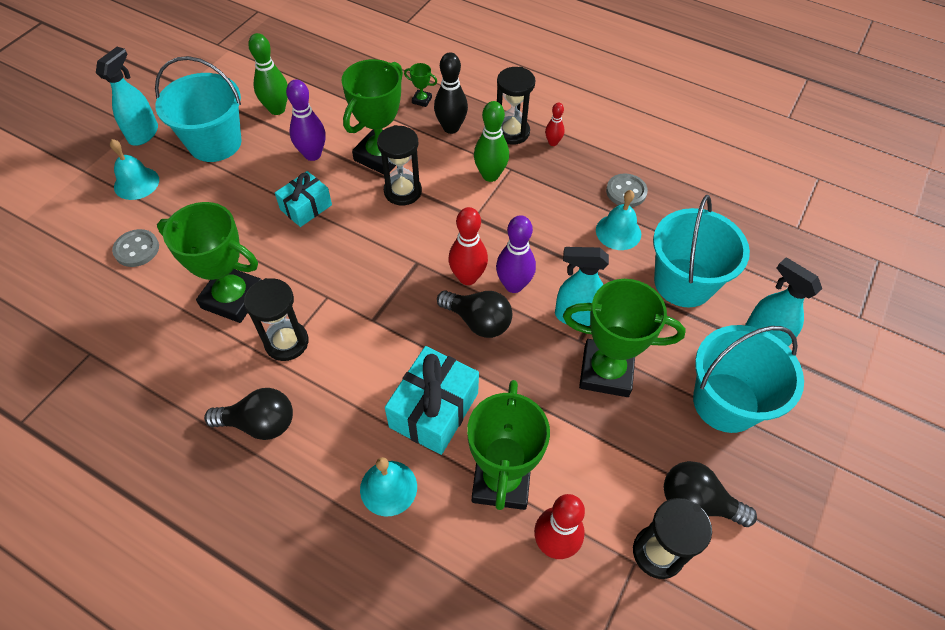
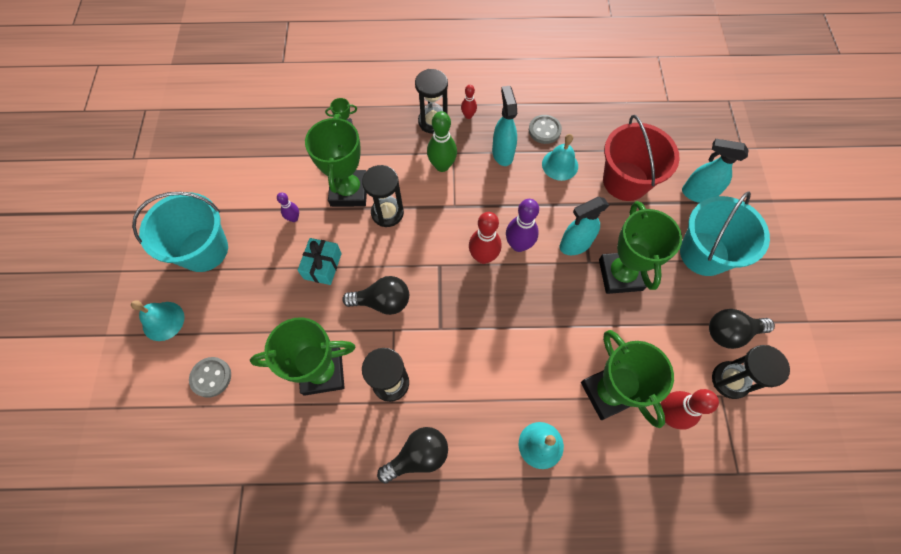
camera: 30 degrees left, 10 degrees up
turquoise spray bottle [96,47,158,146] -> turquoise spray bottle moved to [492,86,517,166]
green bowling pin [248,33,288,115] -> none
purple bowling pin [286,80,326,161] -> purple bowling pin [277,192,299,222], size x0.56
turquoise gift [385,346,479,455] -> none
black bowling pin [434,52,468,134] -> none
black light bulb [437,290,512,338] -> black light bulb moved to [342,276,409,315]
green trophy [563,279,686,397] -> green trophy turned 75 degrees counterclockwise [599,201,682,294]
turquoise bucket [653,195,750,307] -> red bucket [603,115,680,201]

